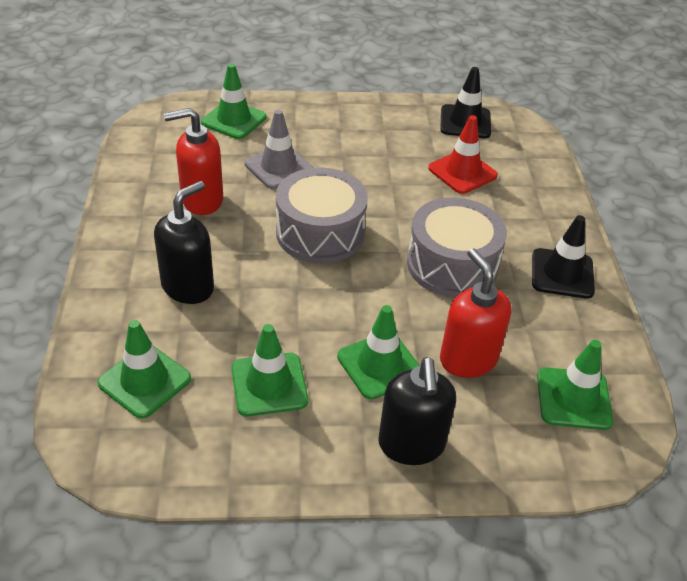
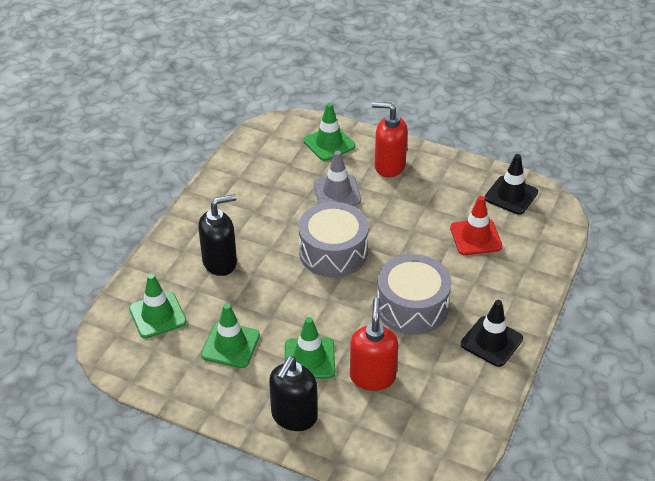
camera: 30 degrees right, 0 degrees up
red soap dispenser [164,108,223,215] -> red soap dispenser moved to [372,102,408,177]
green traffic cone [537,340,613,430] -> none

